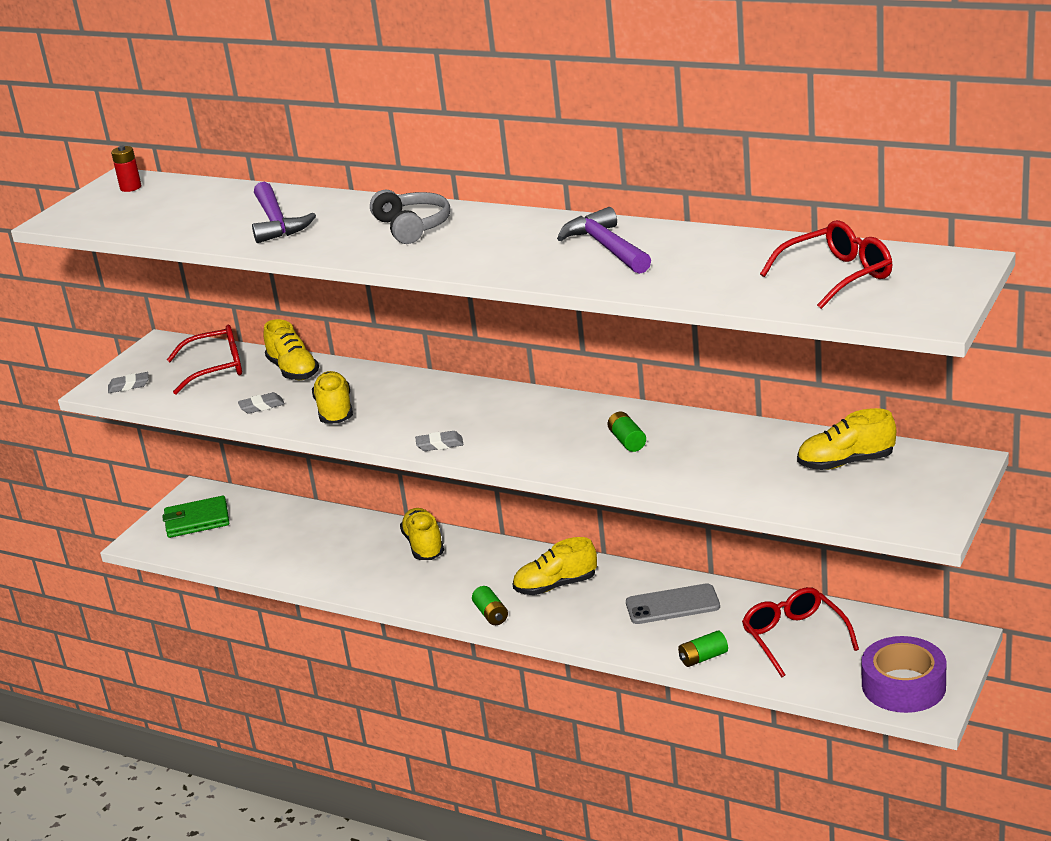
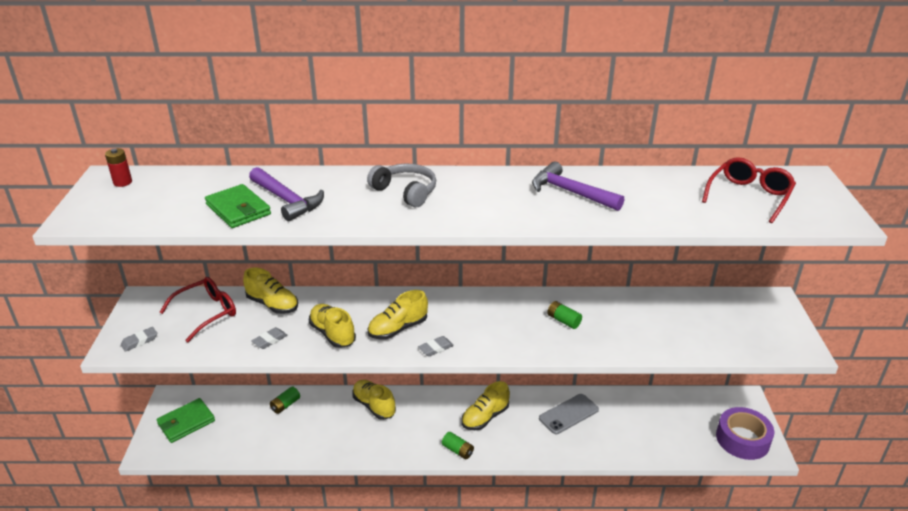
camera: 30 degrees left, 5 degrees up
green battery [678,630,728,667] -> green battery moved to [270,386,300,414]
red glasses [742,587,859,677] -> none
yellow shoe [797,408,896,470] -> yellow shoe moved to [368,290,428,340]
none -> green wallet [205,184,271,228]

